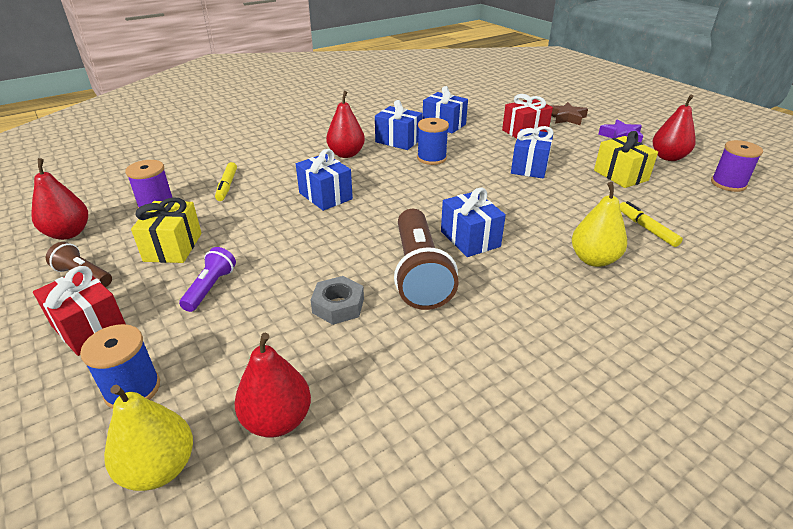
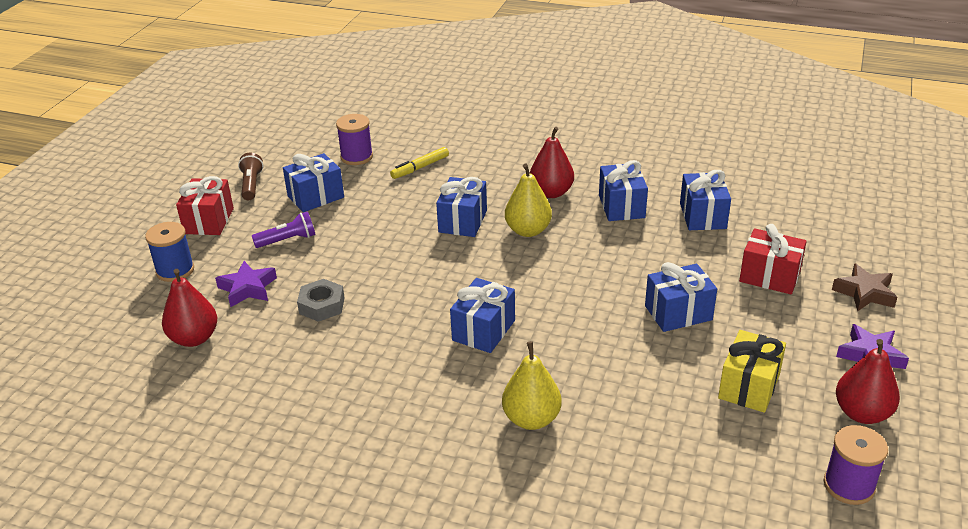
camera: 55 degrees right, 0 degrees up
red pear [31,158,88,240] -> none
yellow pear [104,385,193,491] -> yellow pear moved to [505,164,552,237]
yellow gift [131,197,202,263] -> blue gift [283,153,344,212]
brown flashlight [394,209,459,310] -> none
blue spool [417,118,449,165] -> none
yellow marker [620,201,683,247] -> none
none -> purple star [215,261,277,307]

